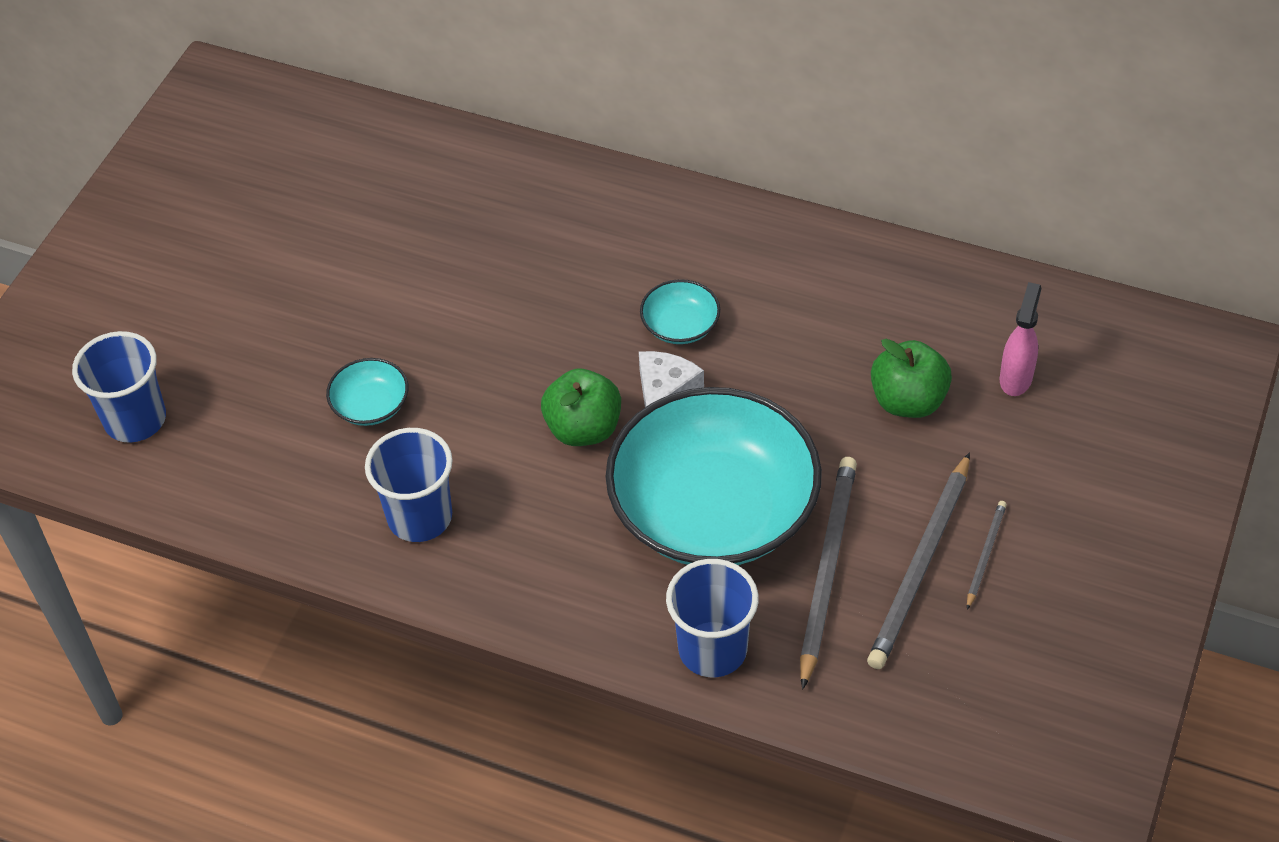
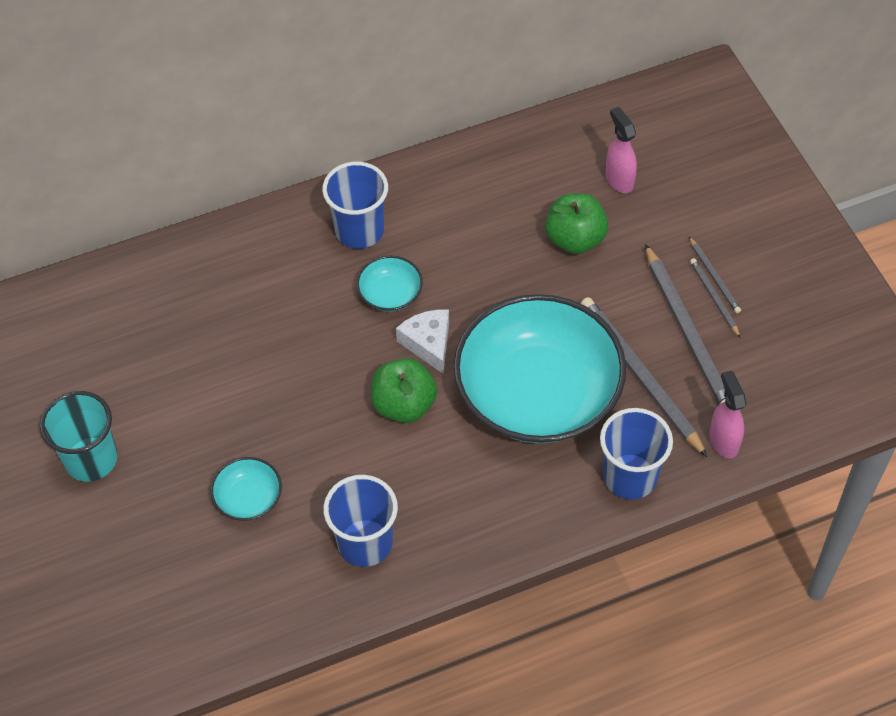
camera: 45 degrees left, 5 degrees up
blue cup [72,331,166,443] -> blue cup moved to [322,162,388,249]
none -> turquoise cup [40,391,118,482]
none -> grey pencil [689,237,741,314]
none -> pink spray bottle [709,370,746,458]

